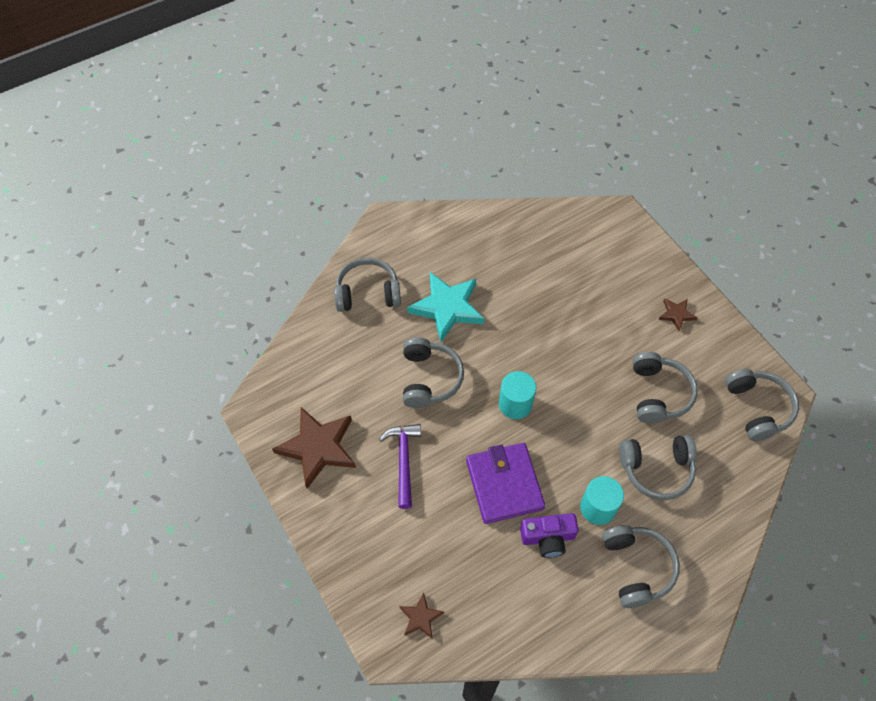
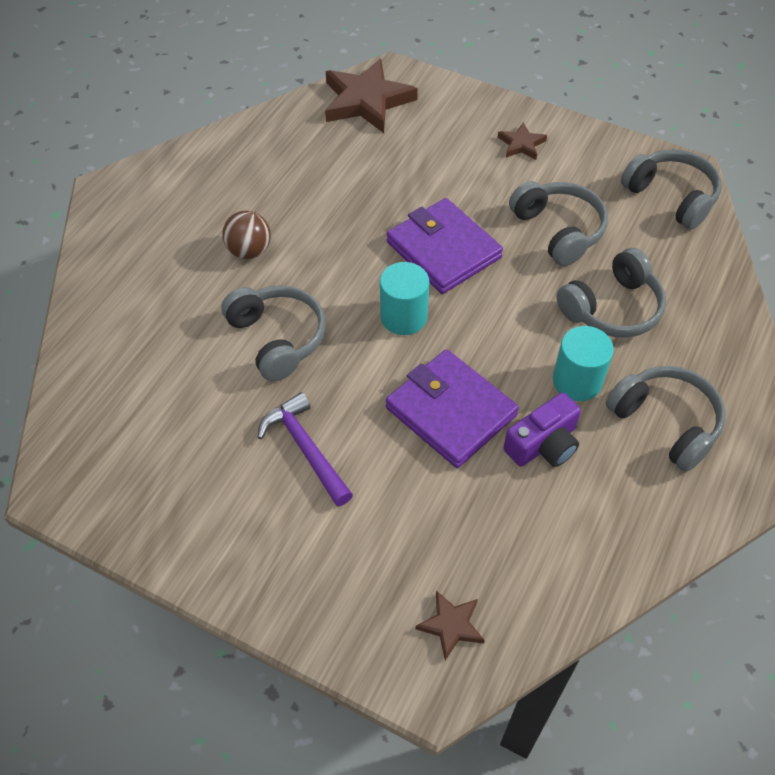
camera: 30 degrees left, 5 degrees down
brown star [272,407,356,489] -> brown star moved to [325,59,418,133]
grey headphones [334,257,401,312] -> none
turquoise star [407,272,484,342] -> brown ball [222,210,271,259]
none -> purple wallet [387,198,503,294]

